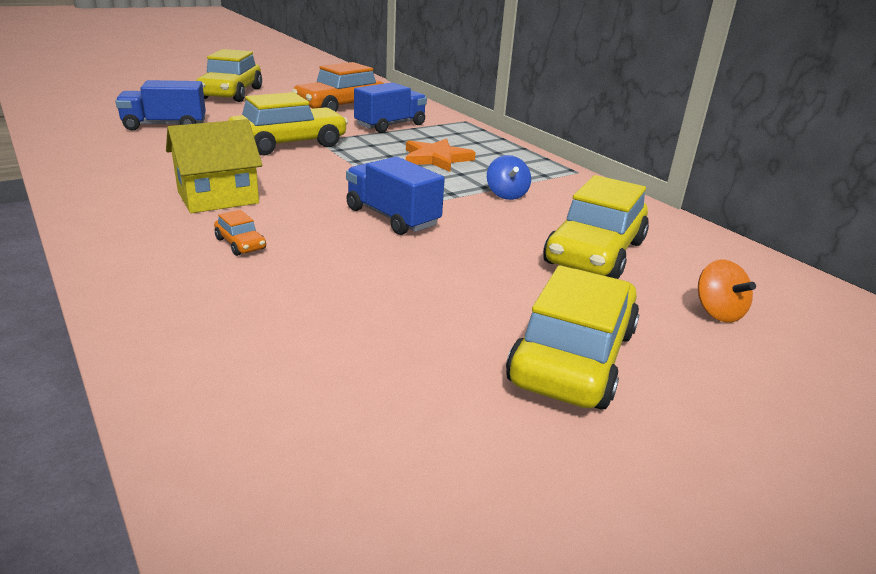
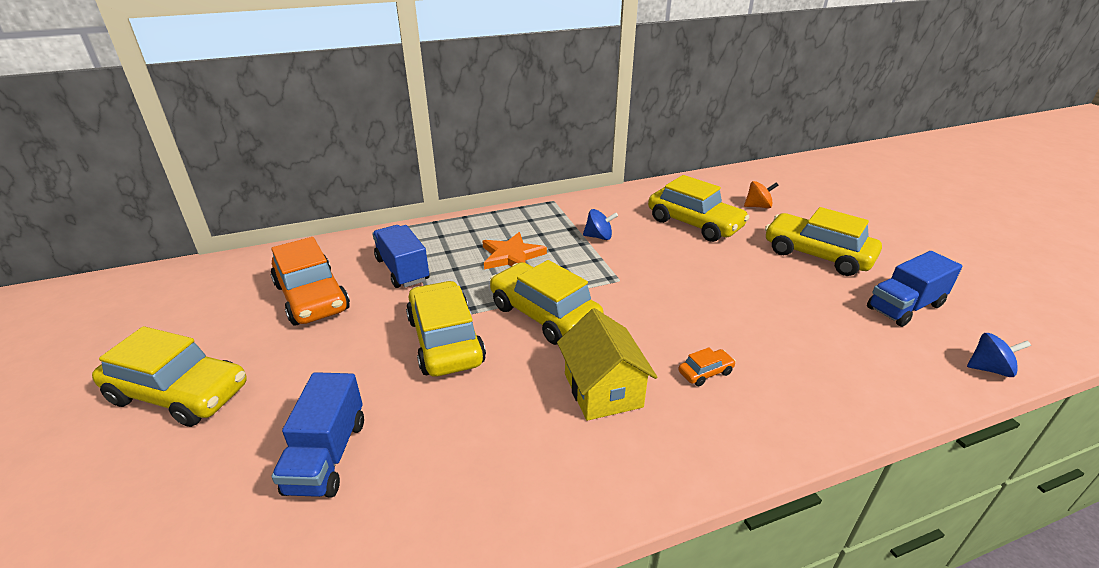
camera: 75 degrees left, 5 degrees up
blue truck [346,156,445,235] -> blue truck moved to [867,251,963,327]
none -> yellow car [490,260,603,345]
none -> blue spinning top [967,333,1031,377]

